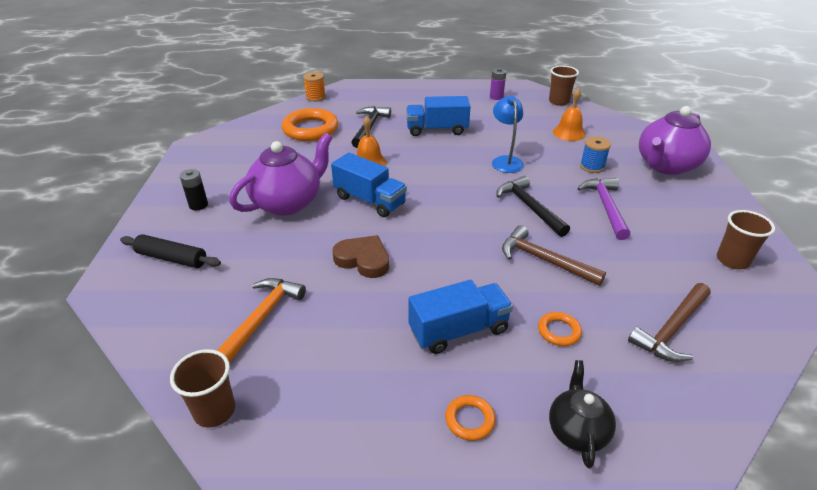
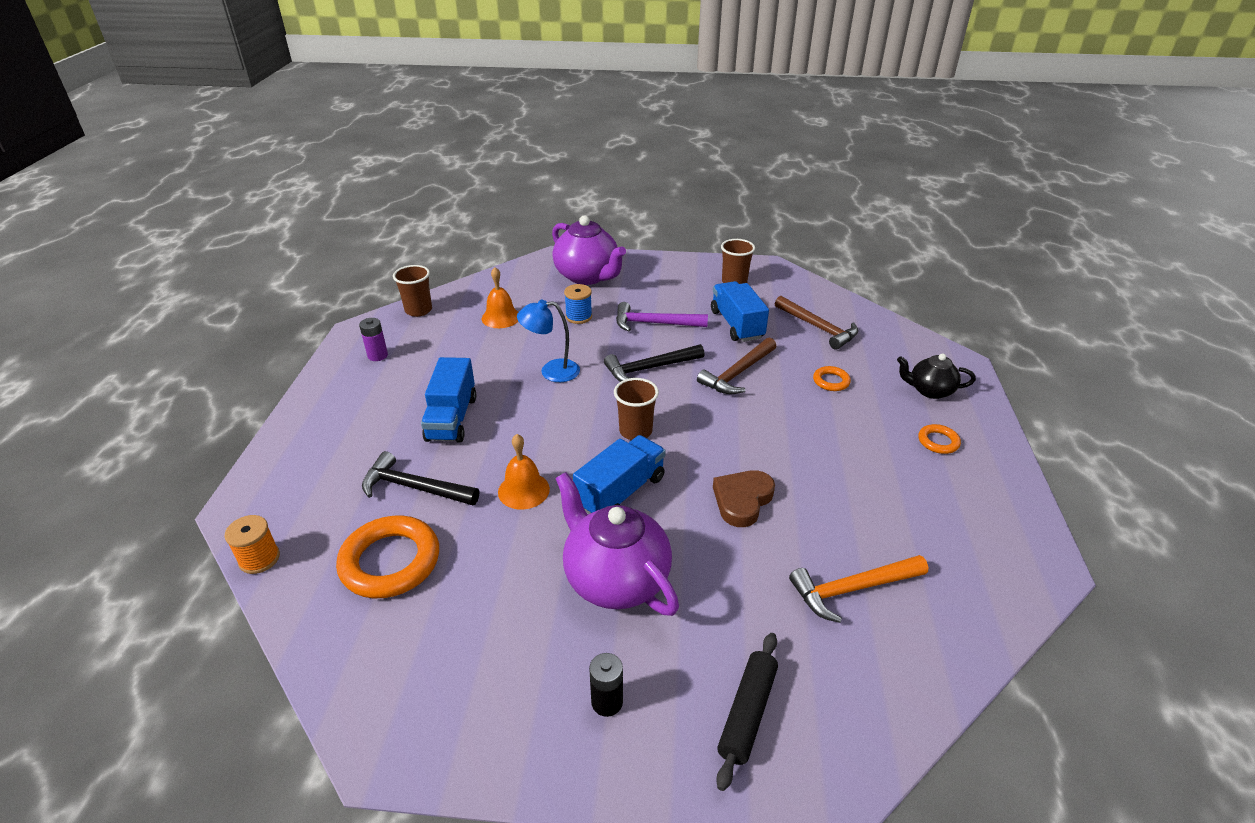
camera: 85 degrees left, 0 degrees up
brown cup [170,349,235,428] -> brown cup moved to [614,378,659,440]
orange hammer [217,278,306,363] -> orange hammer turned 45 degrees counterclockwise [789,555,928,623]
blue truck [409,280,513,354] -> blue truck moved to [711,281,769,342]

